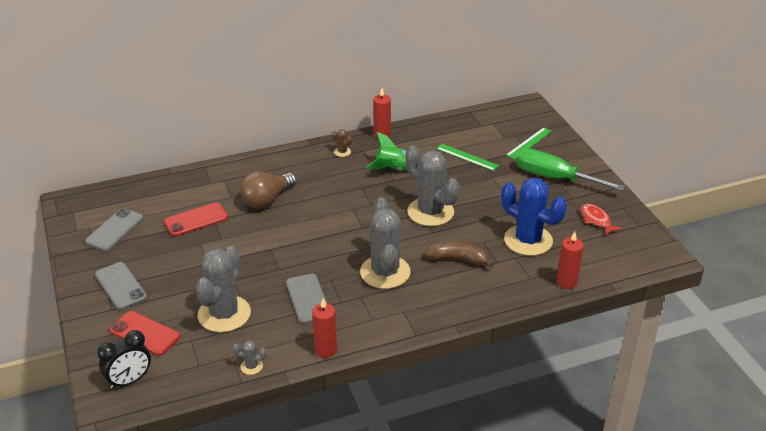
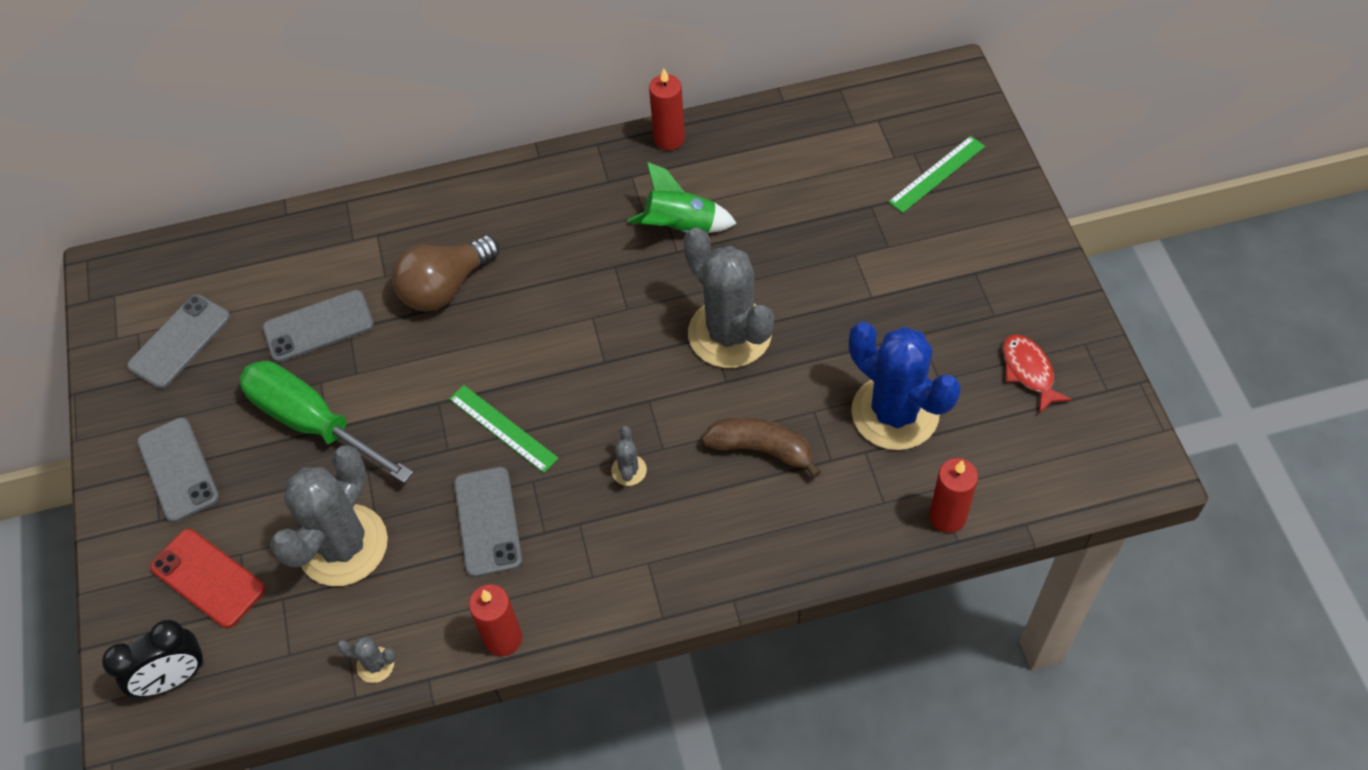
camera: 10 degrees right, 20 degrees up
red phone [164,202,228,236] -> grey phone [263,290,374,363]
brown cactus [332,129,352,157] -> none
grey cactus [360,197,410,289] -> grey cactus [611,426,647,486], size x0.40
green ruler [436,144,499,171] -> green ruler moved to [449,385,558,473]
green screwdriver [516,149,625,191] -> green screwdriver moved to [239,361,413,483]

